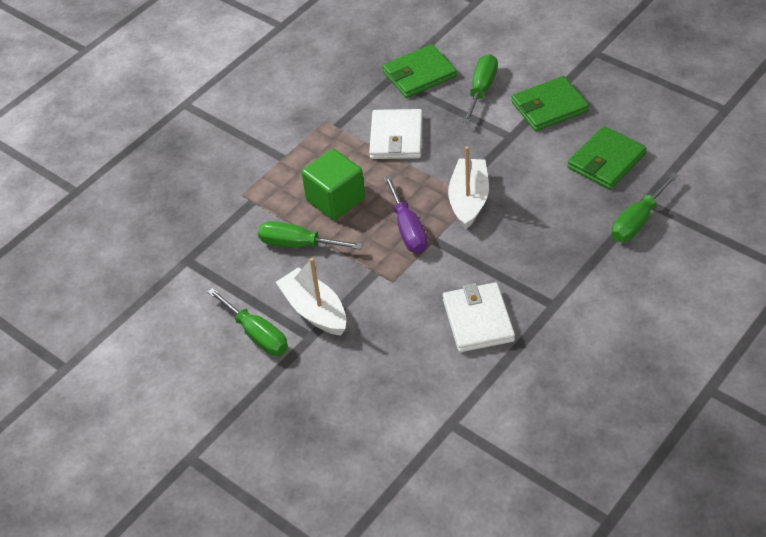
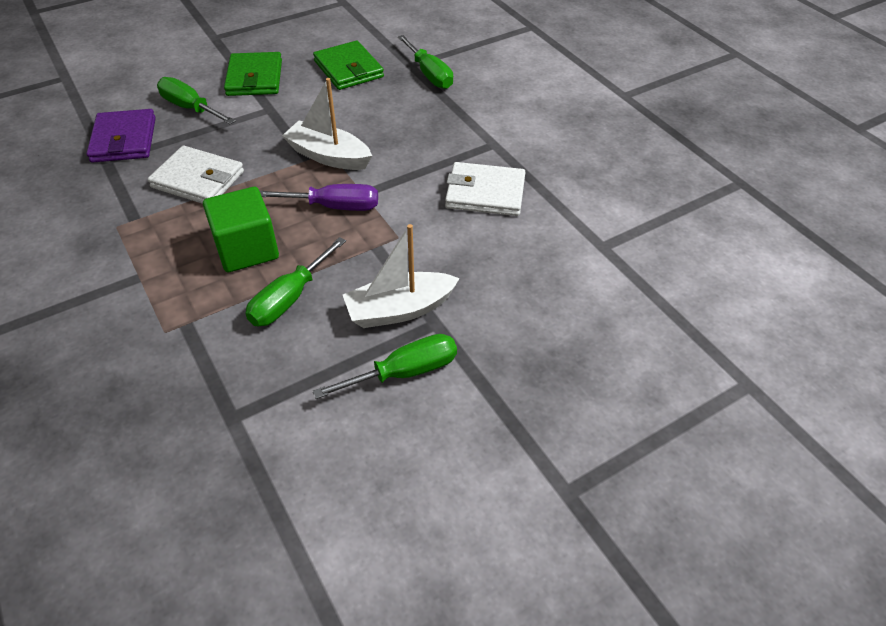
camera: 75 degrees left, 0 degrees up
green wallet [382,44,457,98] -> purple wallet [86,109,156,163]

